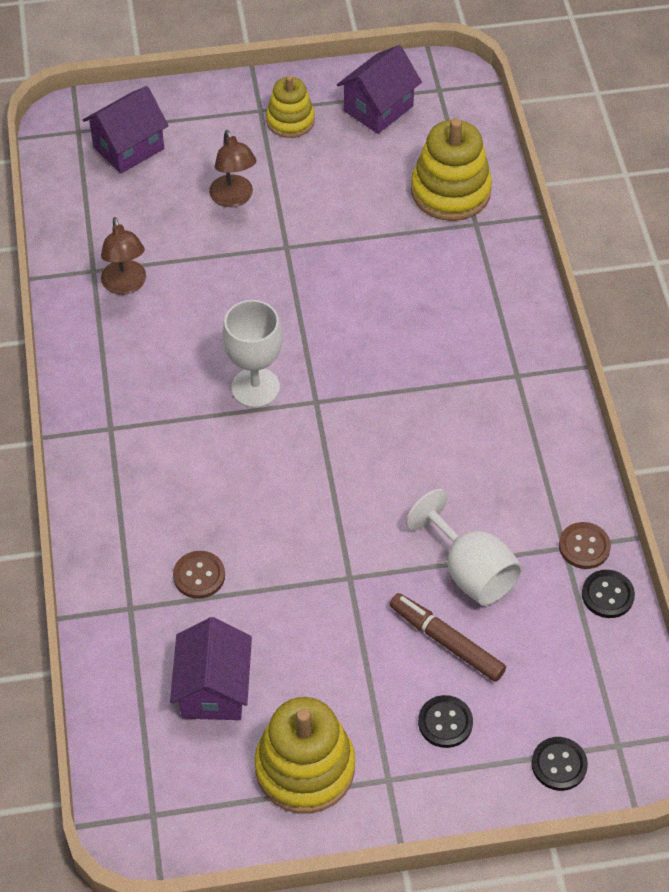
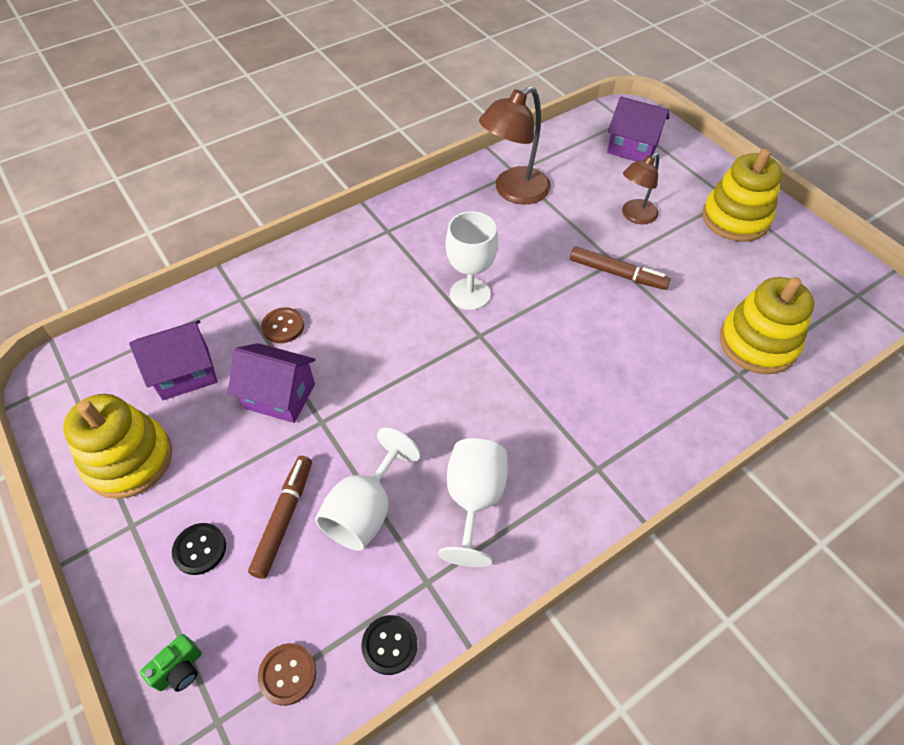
camera: 65 degrees right, 0 degrees up
brown lamp [101,217,146,295] -> brown lamp [479,86,551,204], size x1.58
yellow stacking toy [266,76,315,138] -> yellow stacking toy [702,149,782,242], size x1.60
purple house [337,45,422,134] -> purple house moved to [228,343,315,423]
black button [531,737,588,791] -> green camera [140,634,202,692]
brown button [559,522,611,569] -> brown button moved to [258,643,316,706]
none -> white goblet [438,438,508,567]
none -> brown marker [570,247,671,290]

